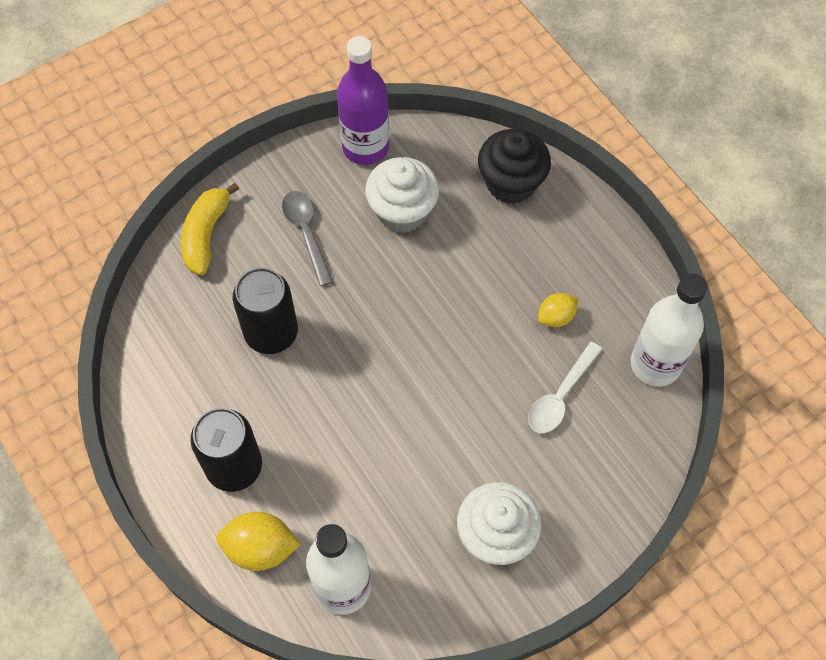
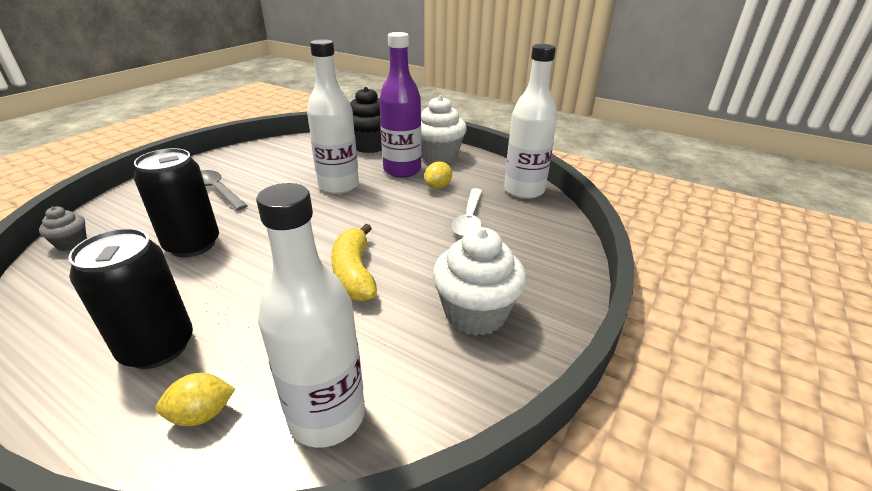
camera: 25 degrees left, 30 degrees down
yellow banana [181,183,239,275] -> yellow banana moved to [331,224,377,301]
yellow lemon [216,512,300,571] -> yellow lemon [156,373,235,426], size x0.63
purple bottle [337,36,389,165] -> purple bottle moved to [379,32,421,178]
white cupcake [365,157,439,233] -> white cupcake moved to [421,95,467,163]
none -> grey cupcake [39,206,87,251]
none -> white bottle [307,39,359,194]

